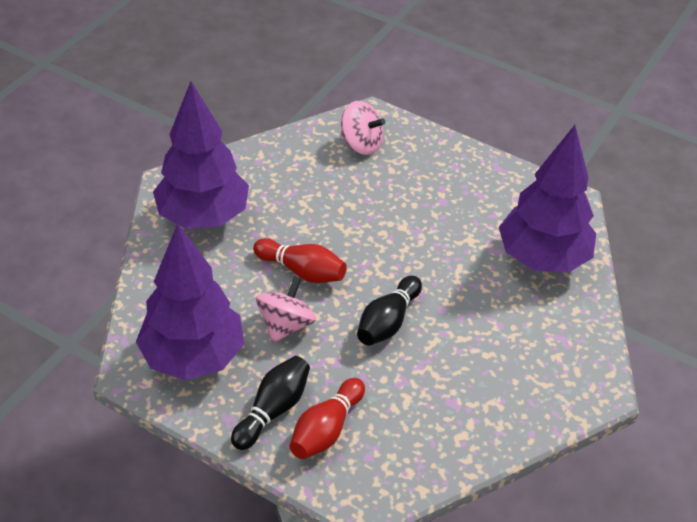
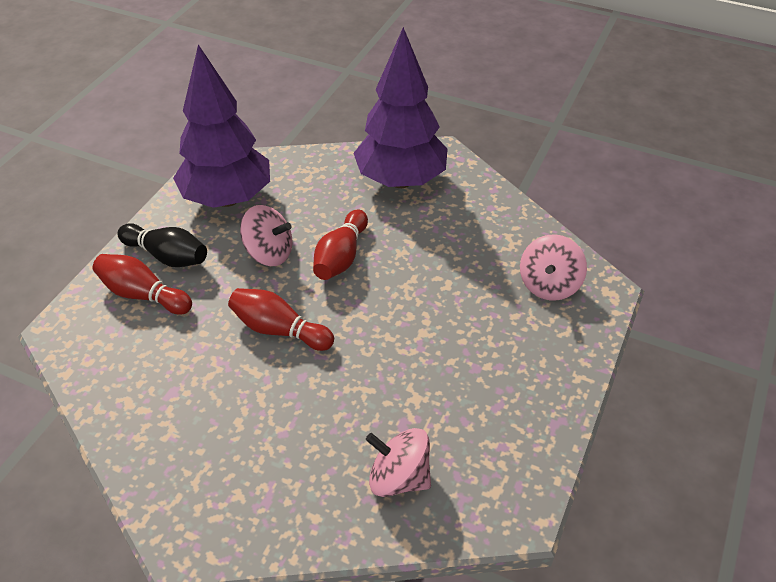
camera: 85 degrees right, 0 degrees up
black bowling pin [357,276,422,346] -> red bowling pin [228,288,334,351]
purple tree [499,125,596,273] -> pink spinning top [366,428,431,497]

